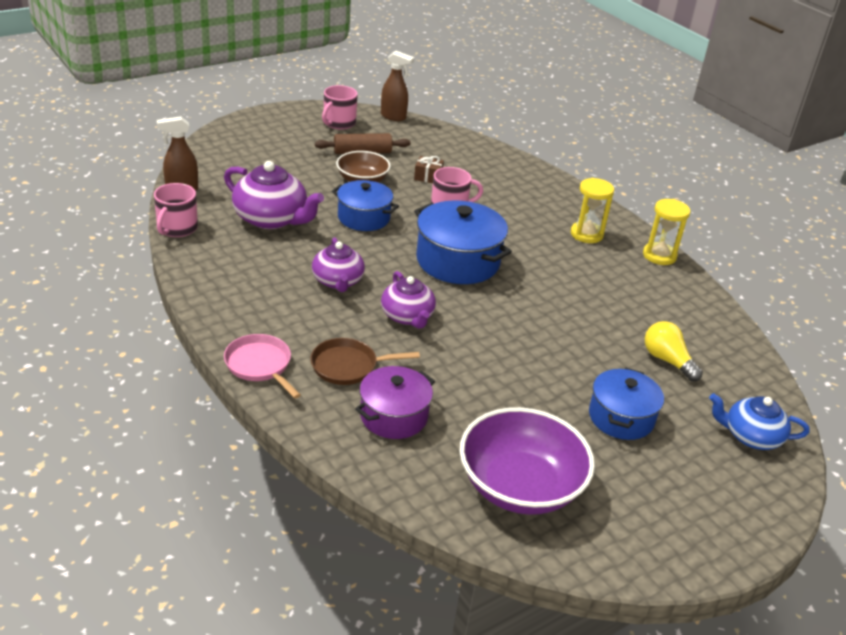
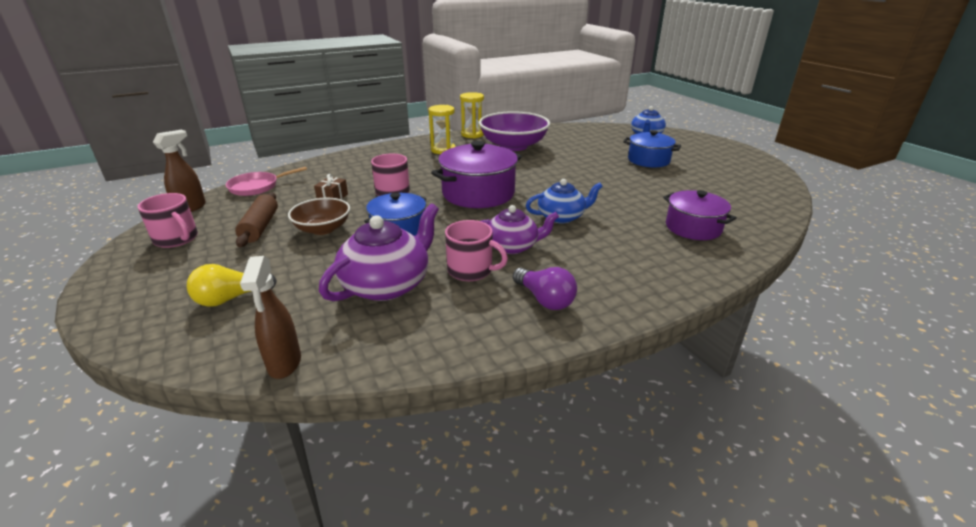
camera: 80 degrees left, 5 degrees down
pink mug [154,183,198,237] -> pink mug moved to [445,220,508,281]
pink pan [224,334,301,399] -> pink pan moved to [226,167,307,196]
brown pan [310,338,420,385] -> none
purple teapot [381,271,436,329] -> blue teapot [526,179,603,224]
blue pot [414,200,512,284] -> purple pot [431,141,522,208]
purple bowl [460,407,595,515] -> purple bowl moved to [479,111,550,151]
yellow light bulb [645,321,703,381] -> yellow light bulb moved to [187,264,277,307]
none -> purple light bulb [513,267,577,310]

